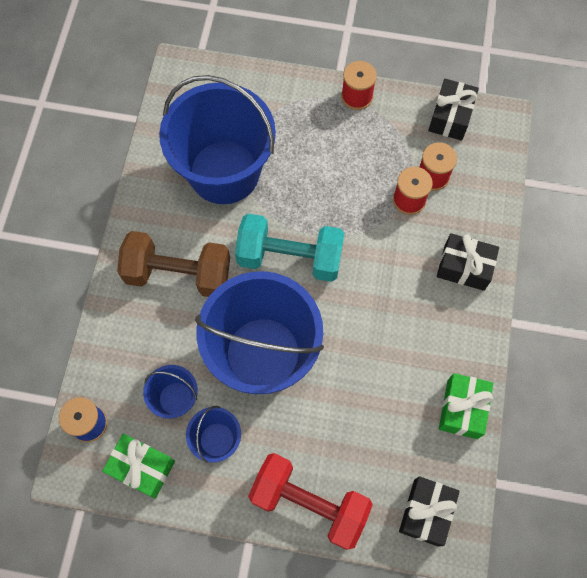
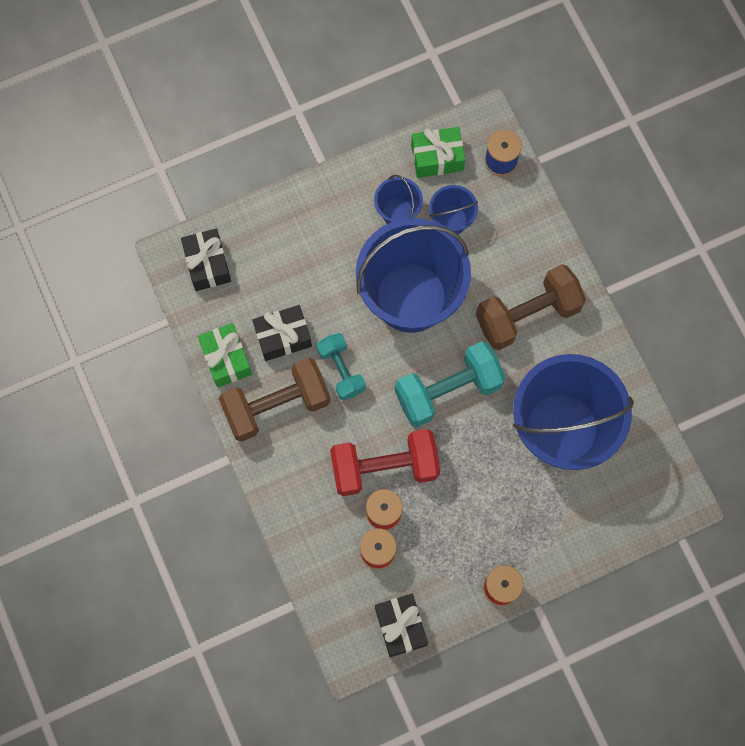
camera: 145 degrees right, 5 degrees up
red dumbbell [248,453,373,550] -> red dumbbell moved to [330,429,440,496]
black gift [437,233,499,291] -> black gift moved to [252,305,312,361]
none -> brown dumbbell [219,357,330,442]
none -> turquoise dumbbell [317,333,366,400]

